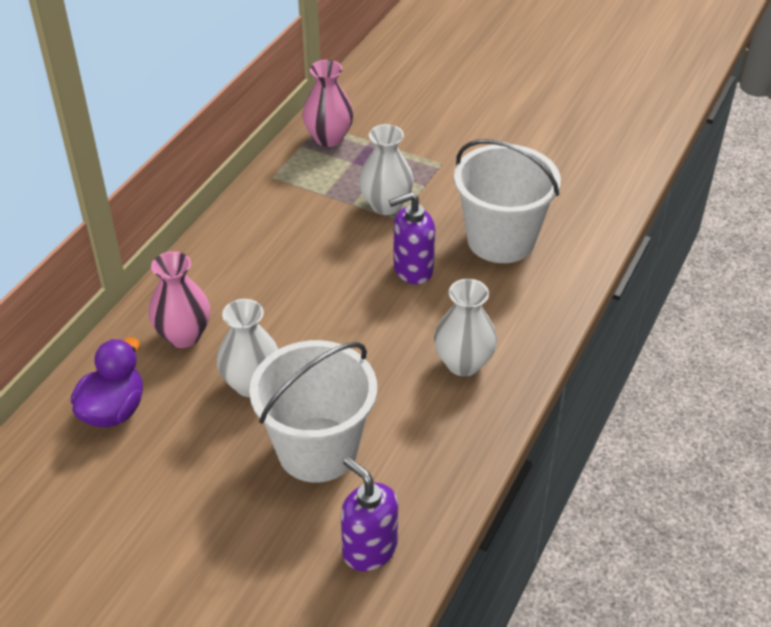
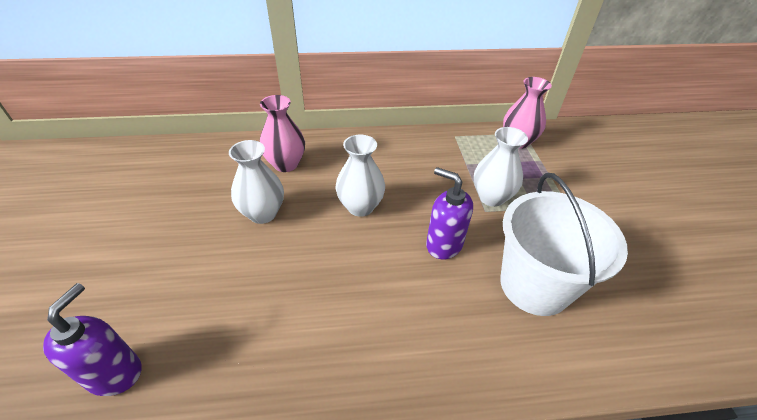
camera: 55 degrees right, 0 degrees up
purple duck [71,338,143,428] -> none
white bucket [249,340,377,482] -> none
white vase [434,279,497,376] -> white vase moved to [336,135,385,217]

